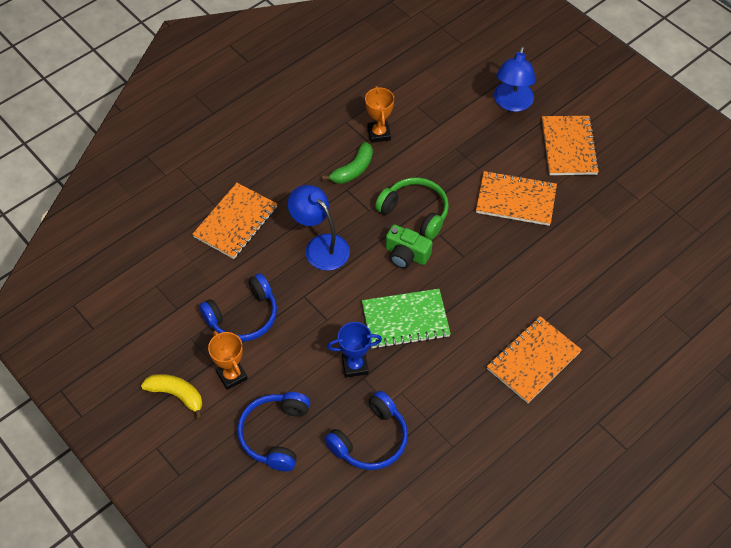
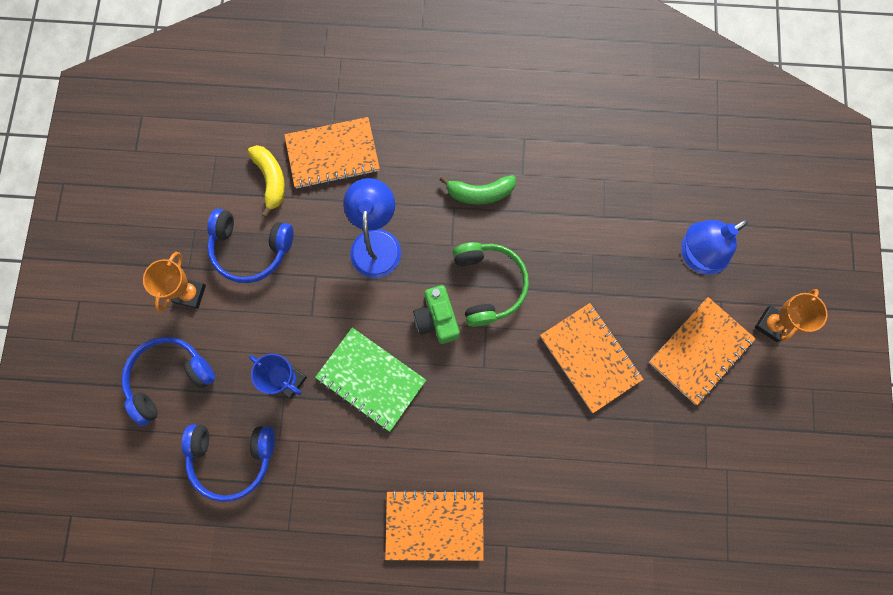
camera: 45 degrees right, 20 degrees up
yellow banana [141,374,203,420] -> yellow banana moved to [248,145,285,217]
orange trophy [365,86,394,143] -> orange trophy moved to [755,289,828,342]

